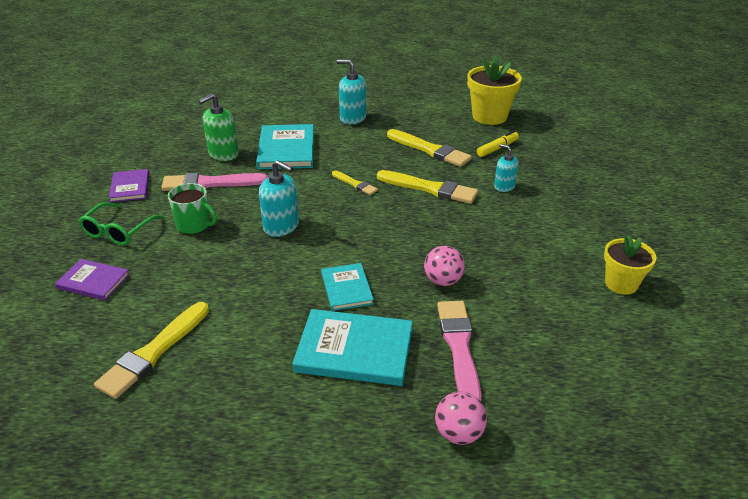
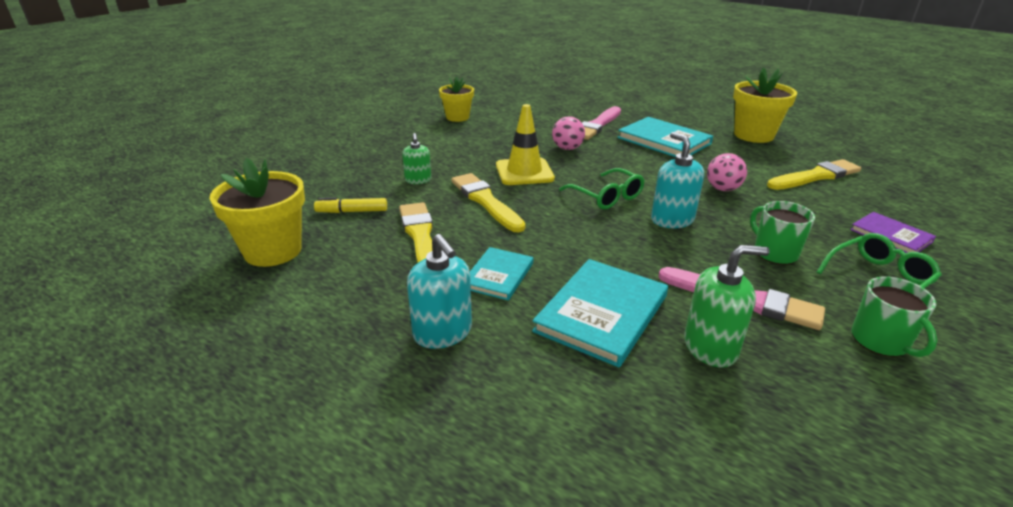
camera: 145 degrees left, 5 degrees down
purple book [109,169,149,202] -> green mug [852,276,937,357]
turquoise book [321,263,374,311] -> turquoise book moved to [470,247,533,300]
yellow brush [332,171,378,195] -> none
pink ball [435,392,487,445] -> pink ball moved to [707,153,747,191]
turquoise soap dispenser [494,144,519,192] -> green soap dispenser [402,133,431,184]
none -> yellow traffic cone [496,104,555,185]
none -> green glasses [559,168,645,209]
none -> yellow flower pot [733,67,797,143]

